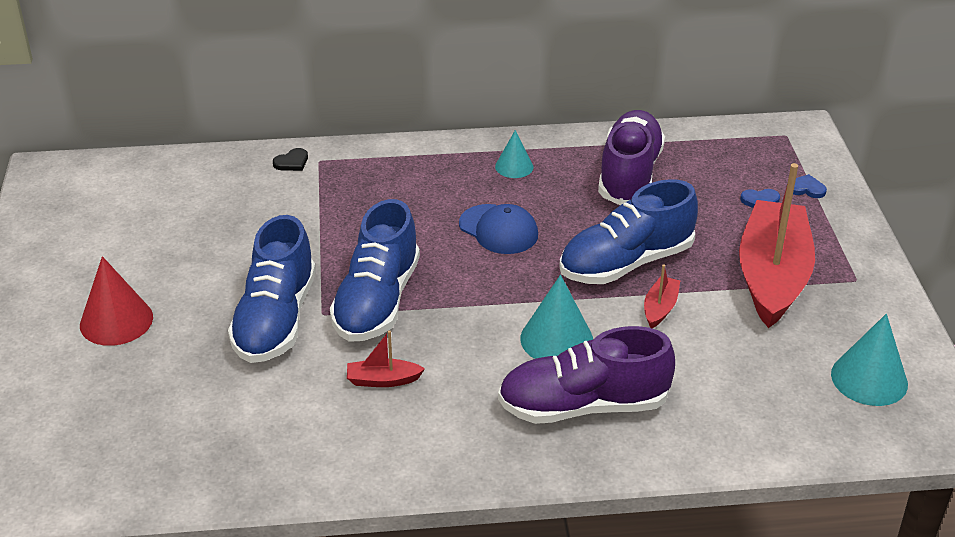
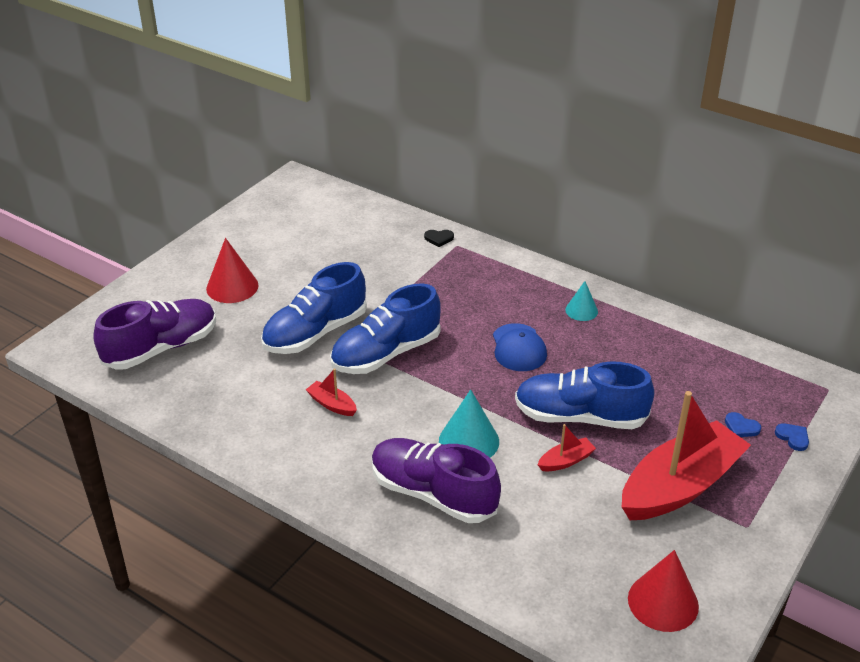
camera: 40 degrees right, 0 degrees up
purple shoe [598,110,665,205] -> purple shoe moved to [93,299,216,370]
turquoise cone [831,314,908,406] -> red cone [628,550,699,632]

